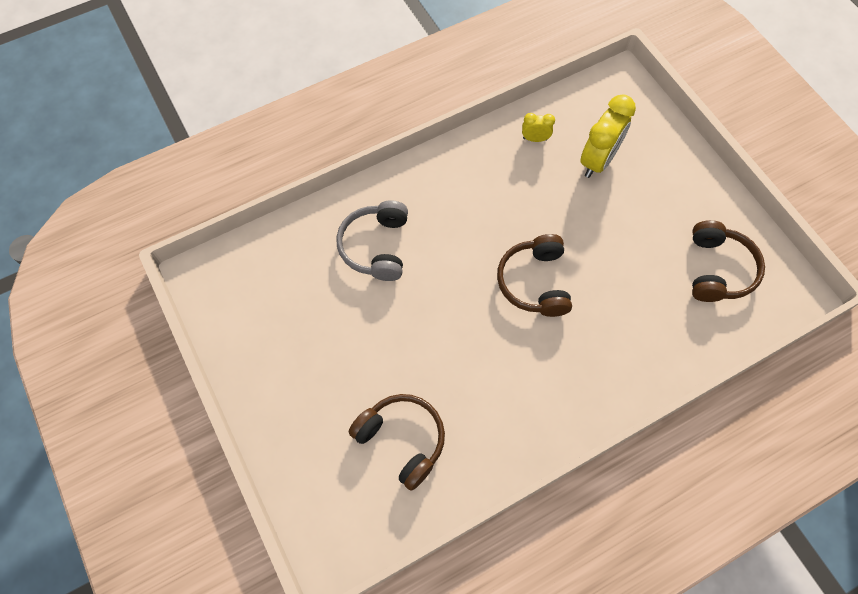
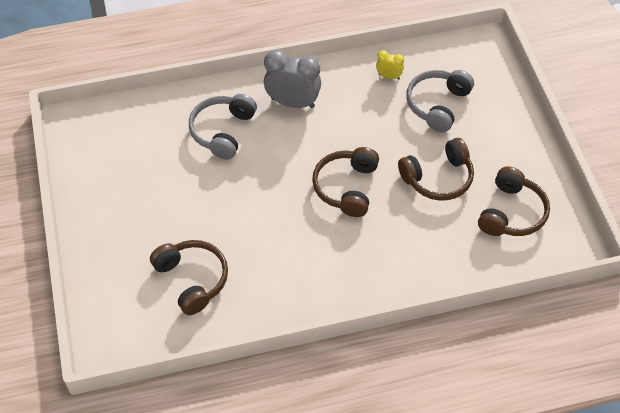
camera: 15 degrees right, 10 degrees down
yellow clock [580,94,636,178] -> grey headphones [406,70,474,132]
none -> grey clock [264,50,321,108]
none -> brown headphones [398,138,474,201]

